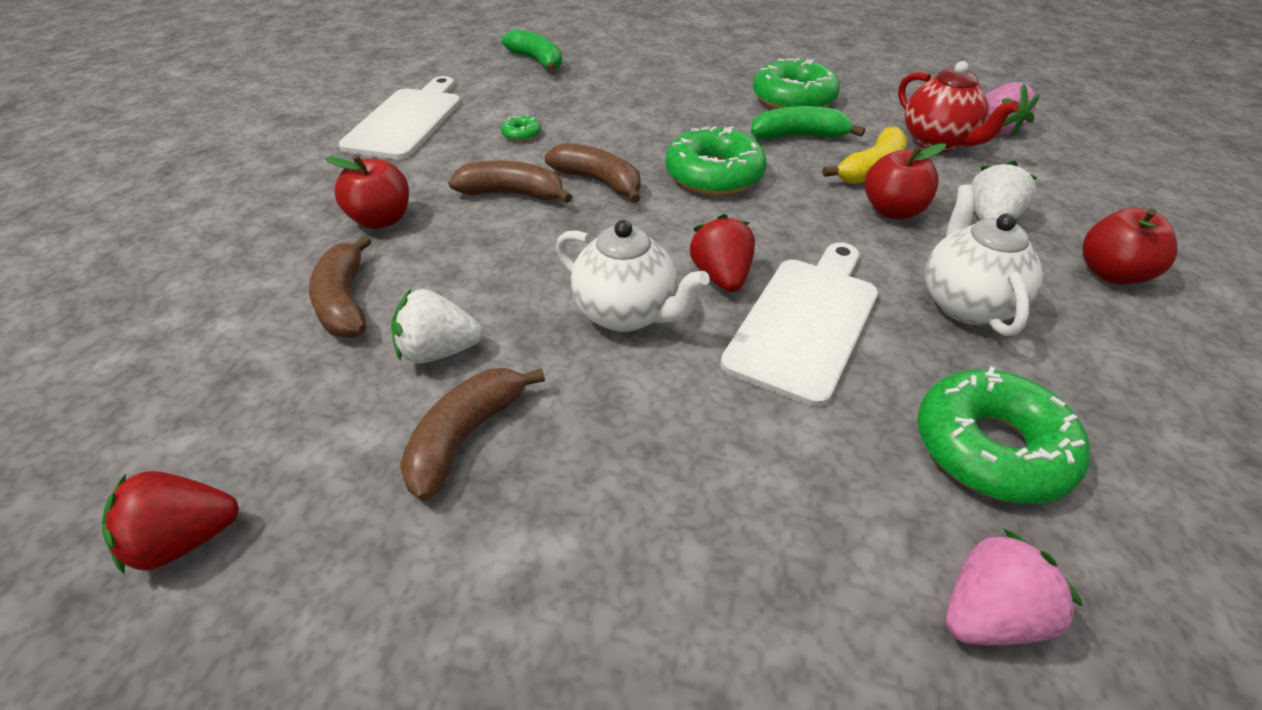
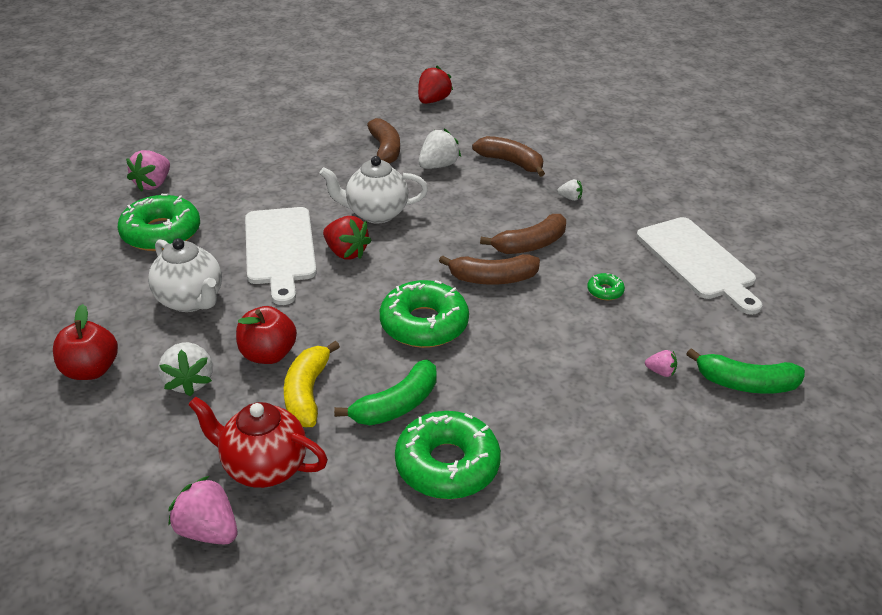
camera: 140 degrees right, 5 degrees down
red apple [325,155,409,229] -> white strawberry [557,179,583,201]
none -> pink strawberry [645,350,677,377]

